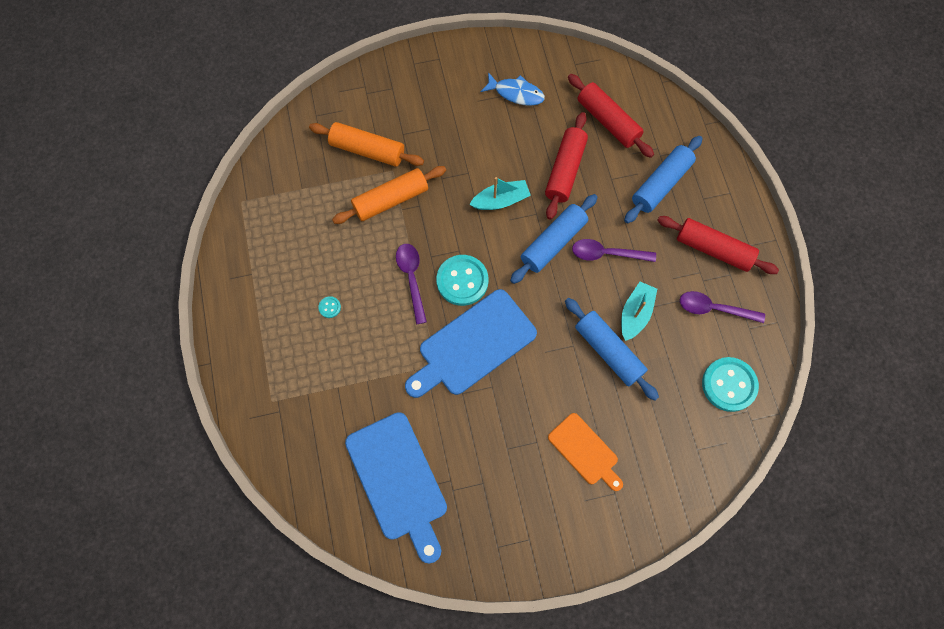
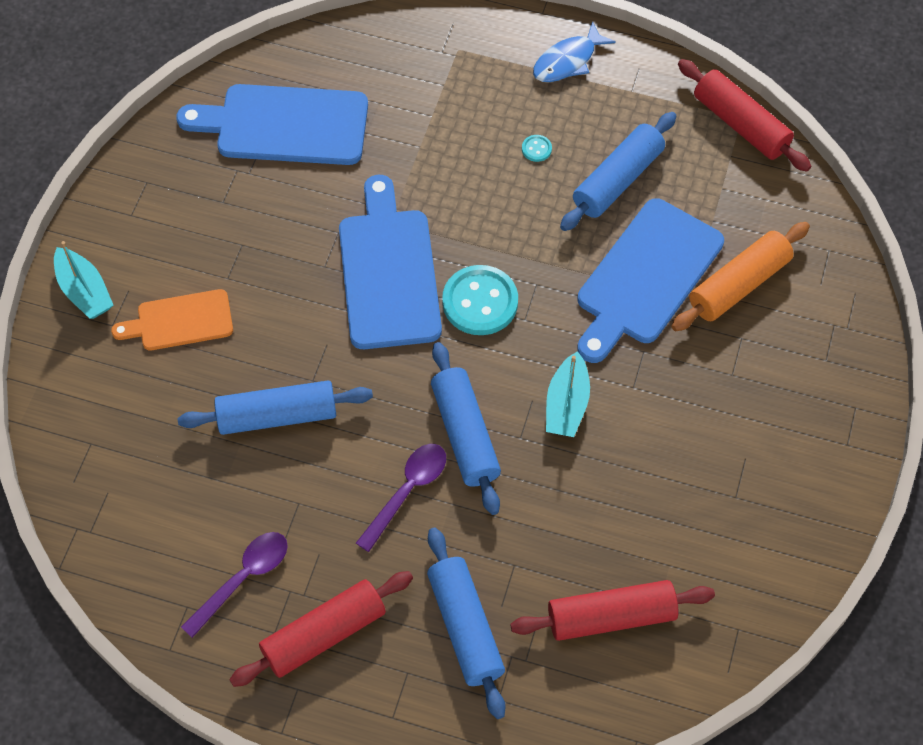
camera: 120 degrees right, 10 degrees down
orange rolling pin [332,166,446,224] -> blue cutting board [577,198,724,363]
purple spoon [396,244,427,324] -> none
blue fish [481,72,545,106] -> blue fish moved to [533,21,616,82]
red rolling pin [545,112,588,220] -> red rolling pin moved to [678,59,812,172]
turquoise boat [621,282,657,341] -> turquoise boat moved to [54,241,113,319]
turquoise button [702,357,759,412] -> none
none -> blue rolling pin [560,112,676,231]

